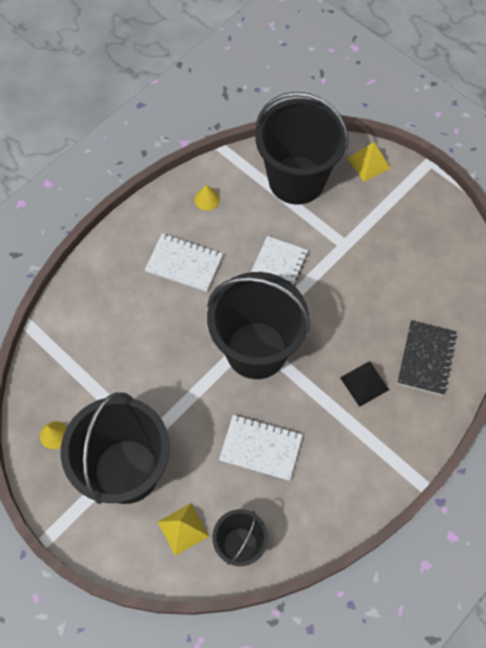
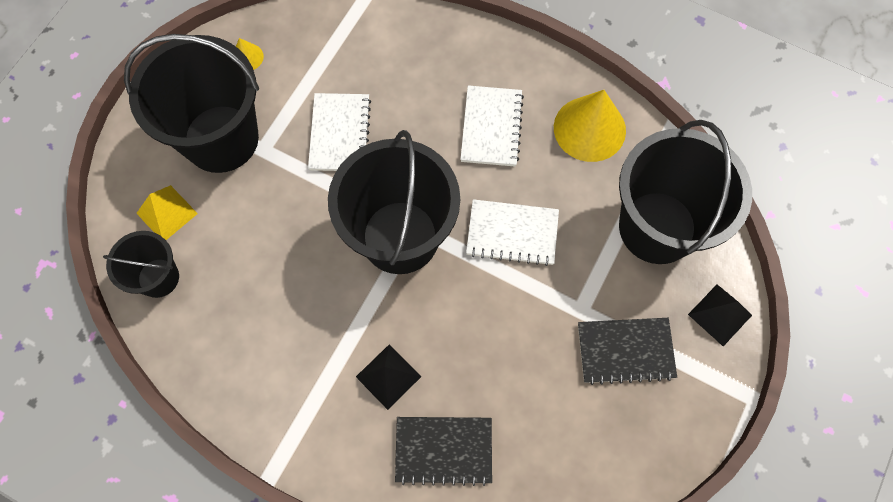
camera: 75 degrees right, 5 degrees up
yellow cone [195,185,220,211] -> yellow cone [554,90,626,162], size x2.19
white notebook [219,415,303,481] -> white notebook moved to [308,93,371,171]
yellow pyramid [347,142,391,182] -> black pyramid [688,285,752,346]
none -> black notebook [578,318,677,385]

